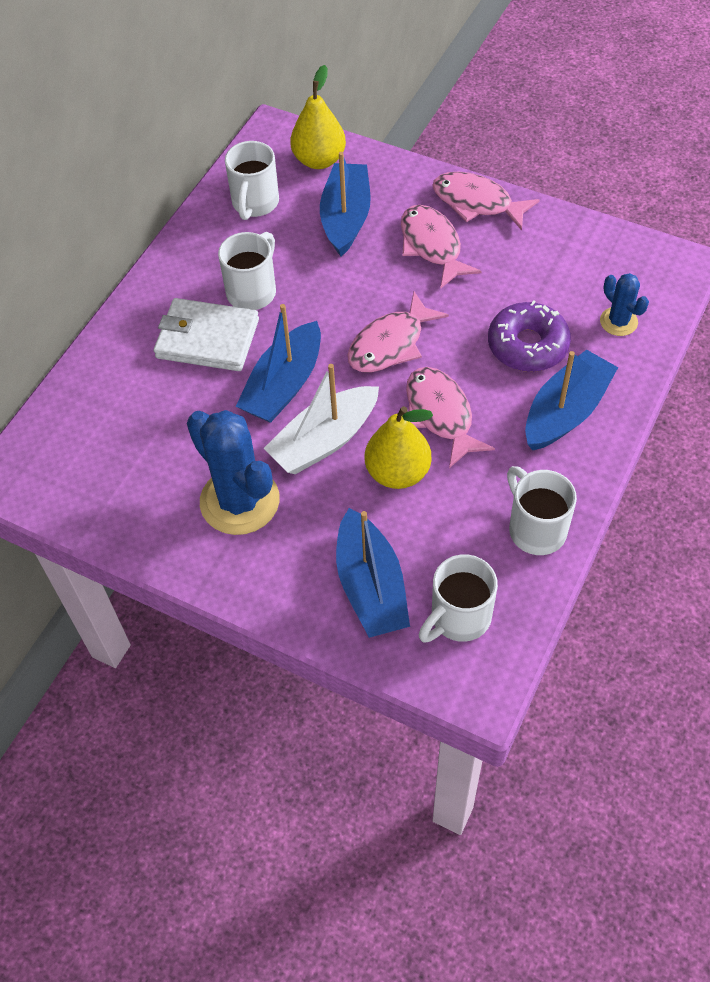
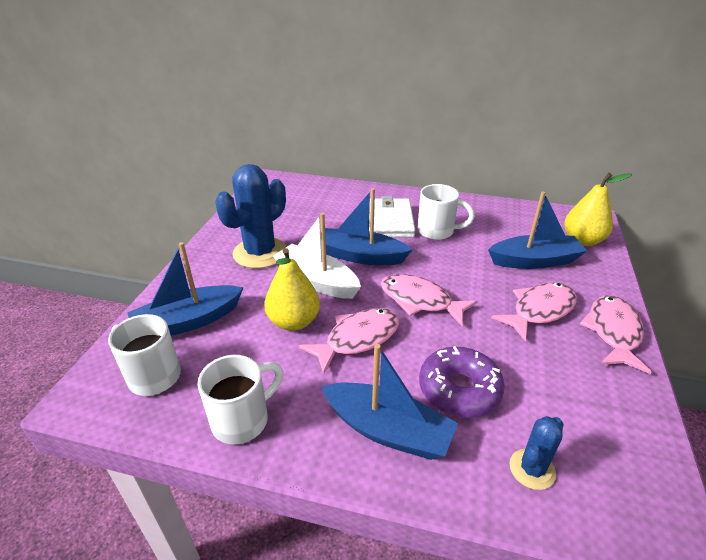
camera: 75 degrees right, 20 degrees down
white mug [225,141,279,220] -> none

